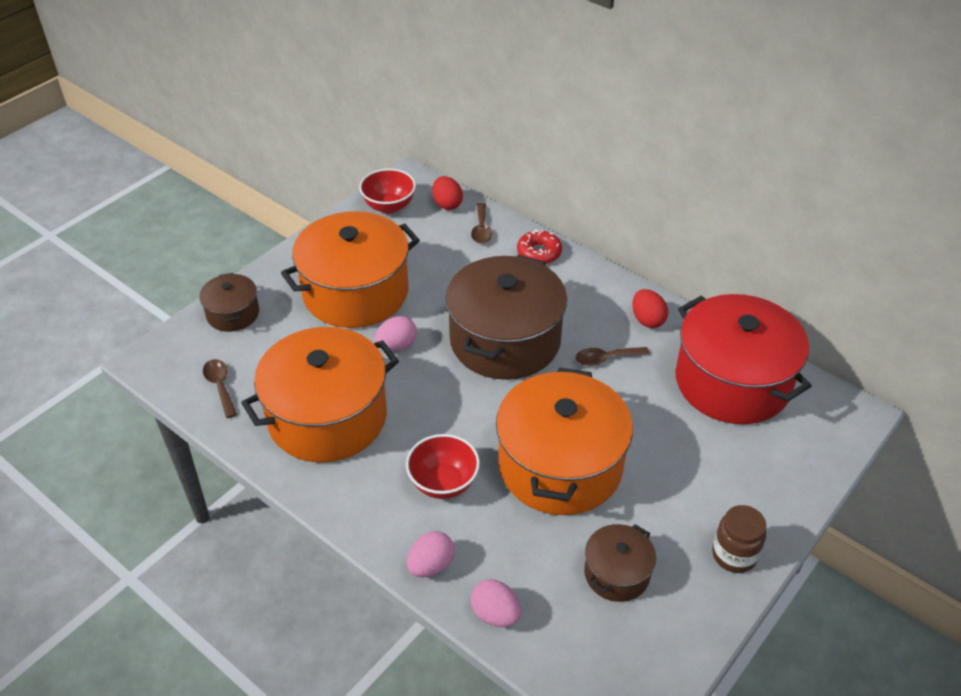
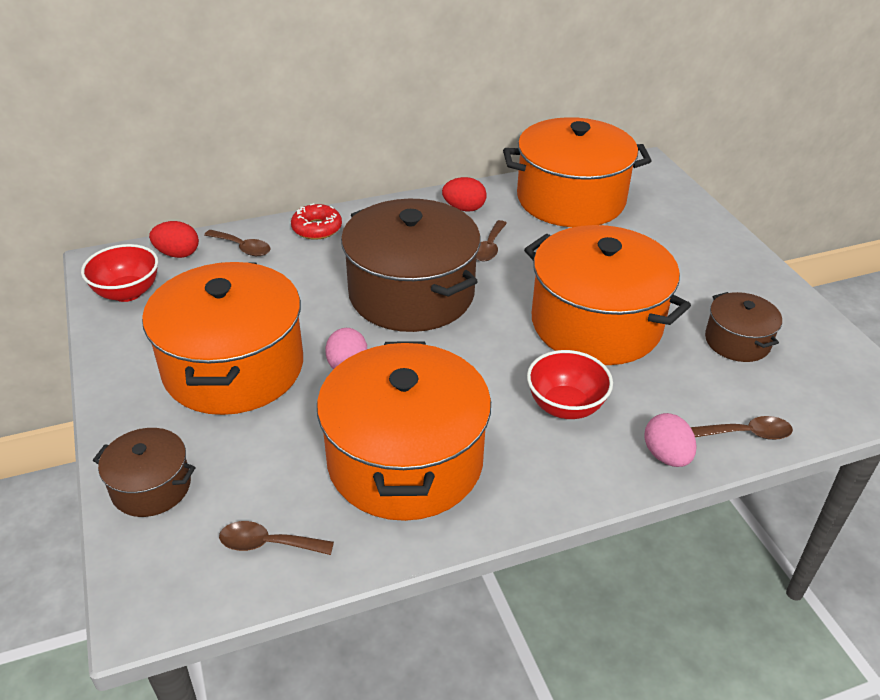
camera: 60 degrees left, 5 degrees down
pink egg [470,579,521,627] -> brown spoon [691,416,793,440]
red pot [675,294,812,424] -> orange pot [503,117,652,227]
brown jar [712,505,766,573] -> none

